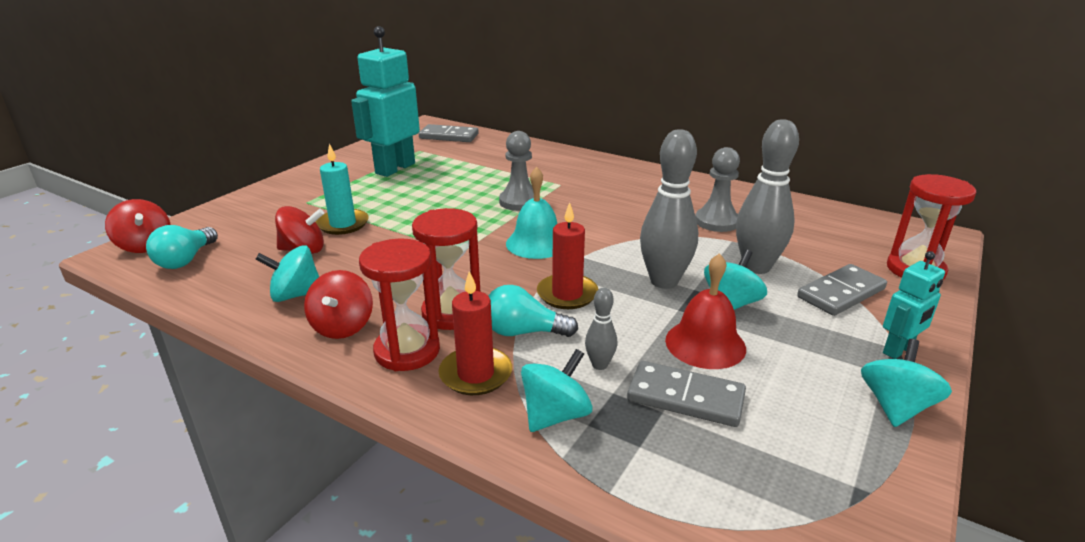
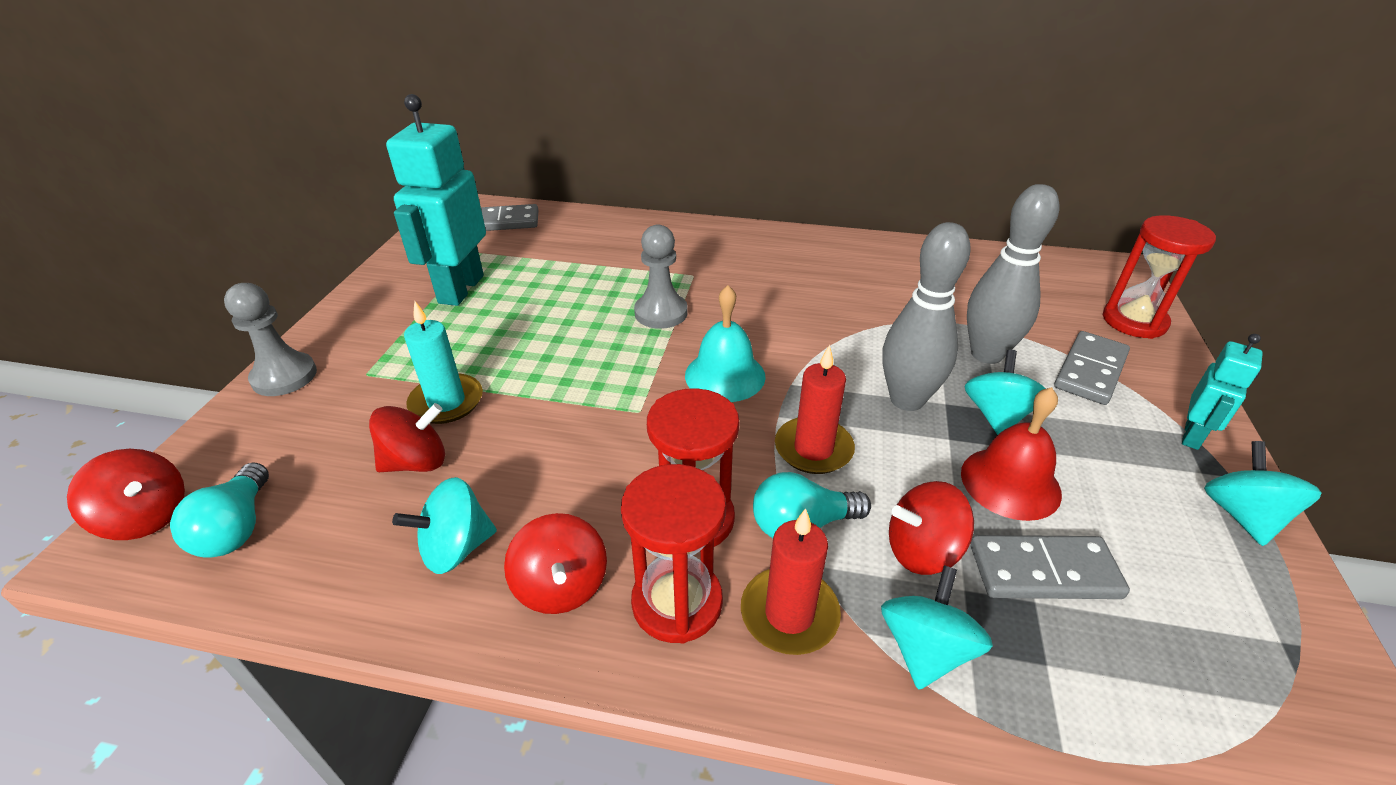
camera: 20 degrees left, 10 degrees up
grey bowling pin [585,288,617,370] -> red spinning top [889,481,974,575]
grey pawn [695,147,740,232] -> grey pawn moved to [224,283,317,396]

